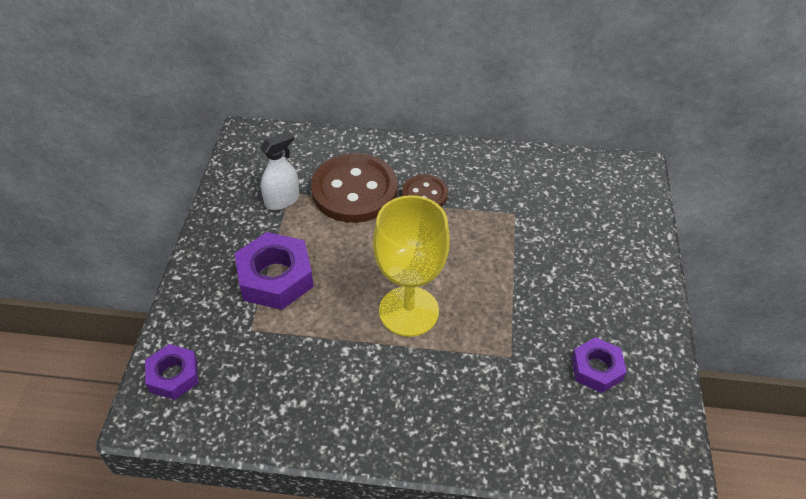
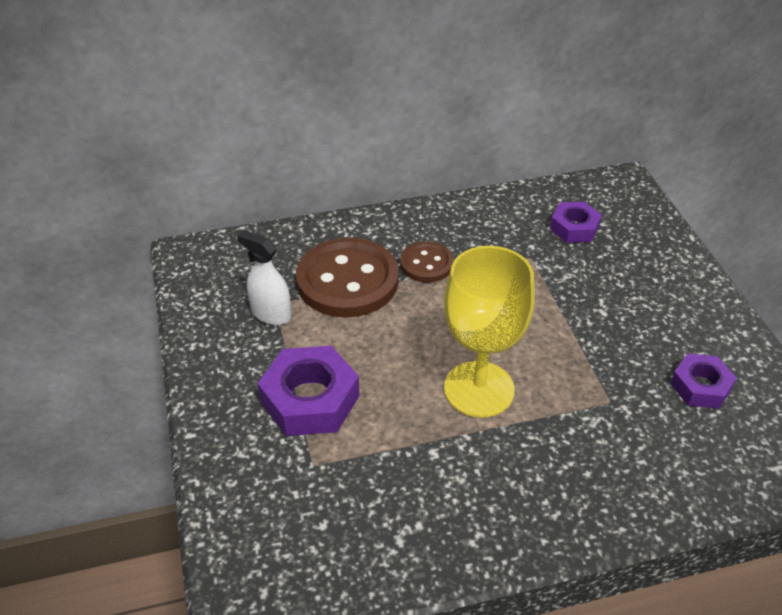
camera: 20 degrees left, 5 degrees down
purple nut [145,344,199,400] -> purple nut moved to [550,202,602,243]
white spray bottle [260,131,299,210] -> white spray bottle turned 90 degrees counterclockwise [237,230,291,325]

